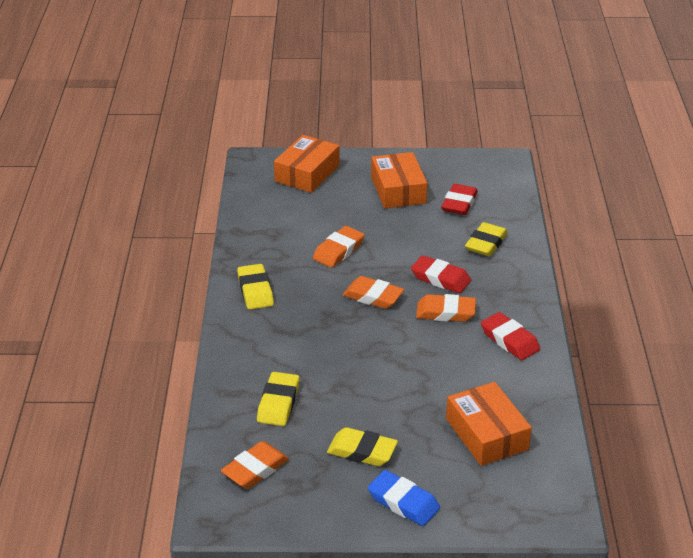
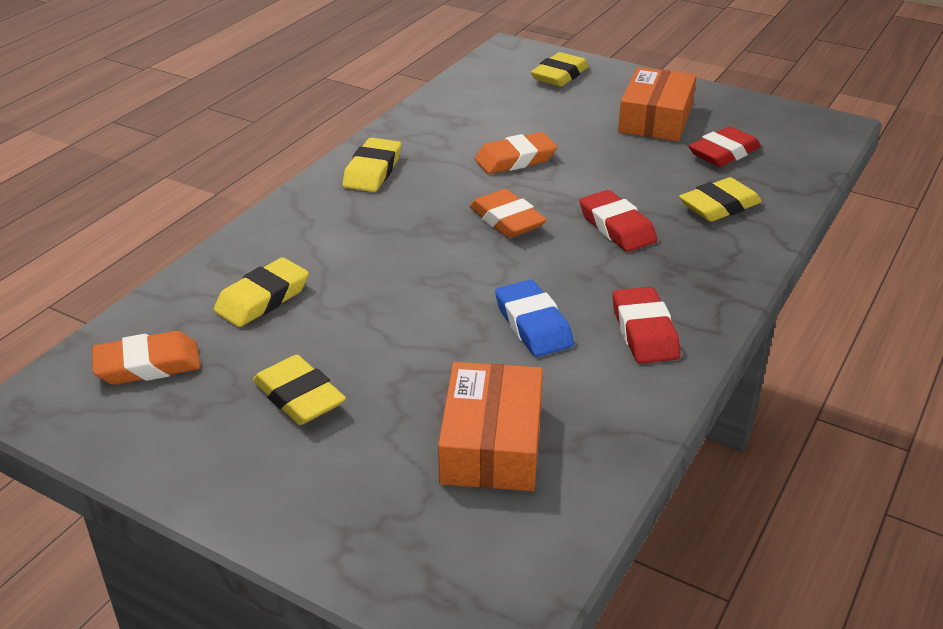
camera: 30 degrees right, 0 degrees up
orange box [274,135,340,193] -> yellow eraser [531,52,589,87]
blue eraser [368,470,440,526] -> blue eraser moved to [495,280,574,357]
orange eraser [416,294,476,322] -> none

